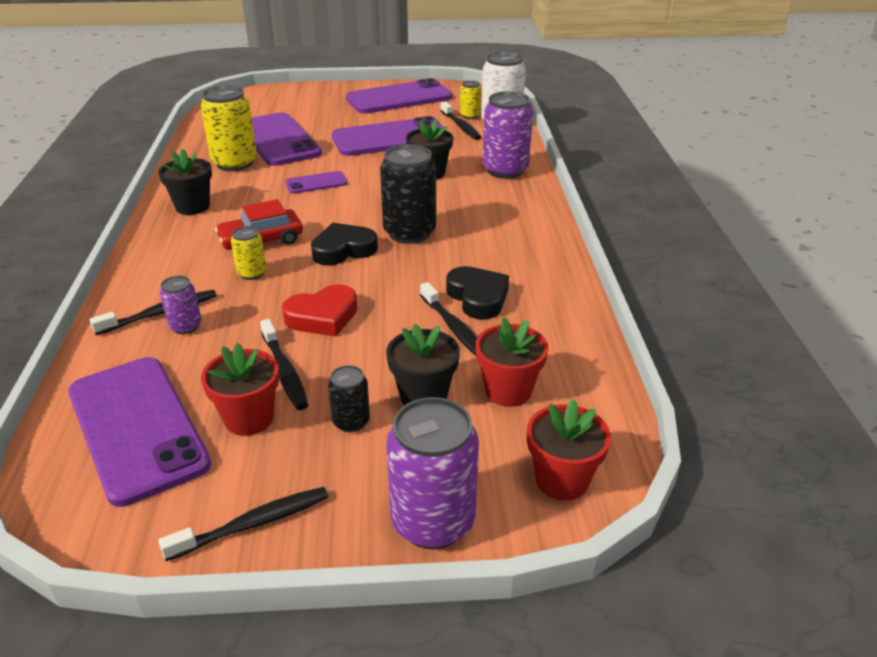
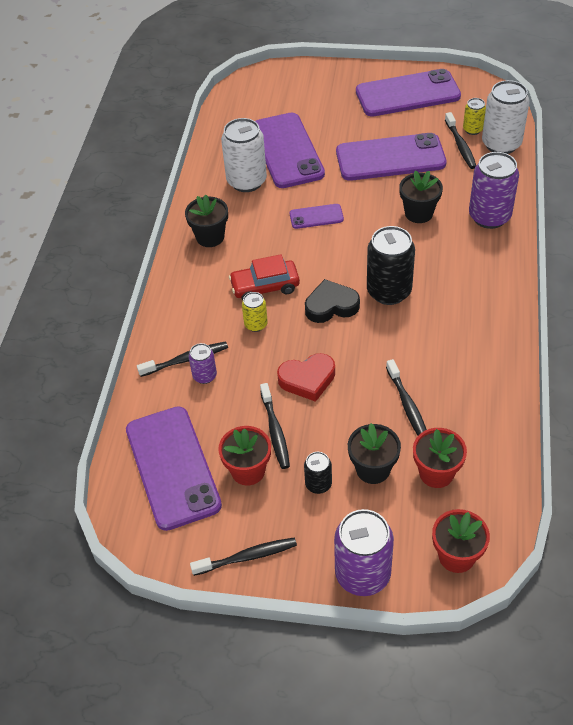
camera: 15 degrees right, 15 degrees up
yellow can [201,85,257,171] -> white can [221,118,267,192]
black heart [446,266,509,320] -> none

